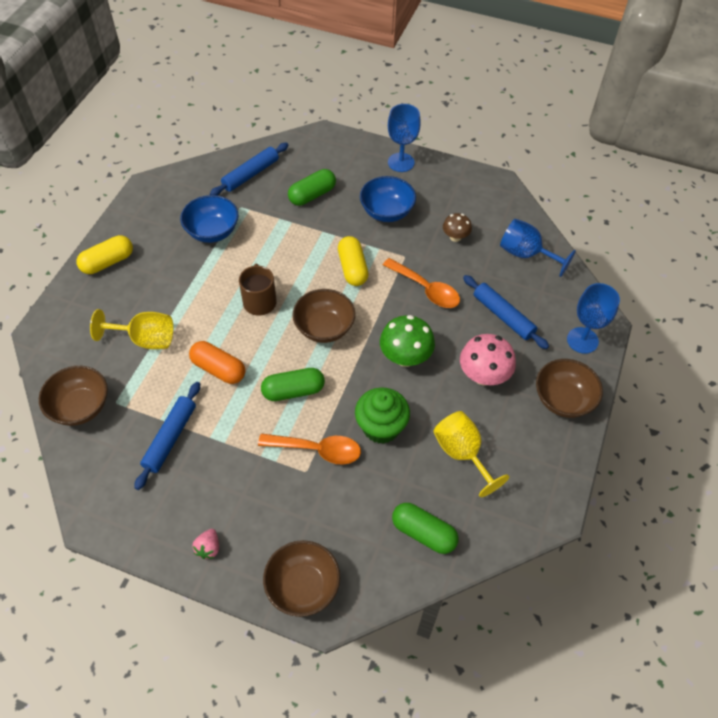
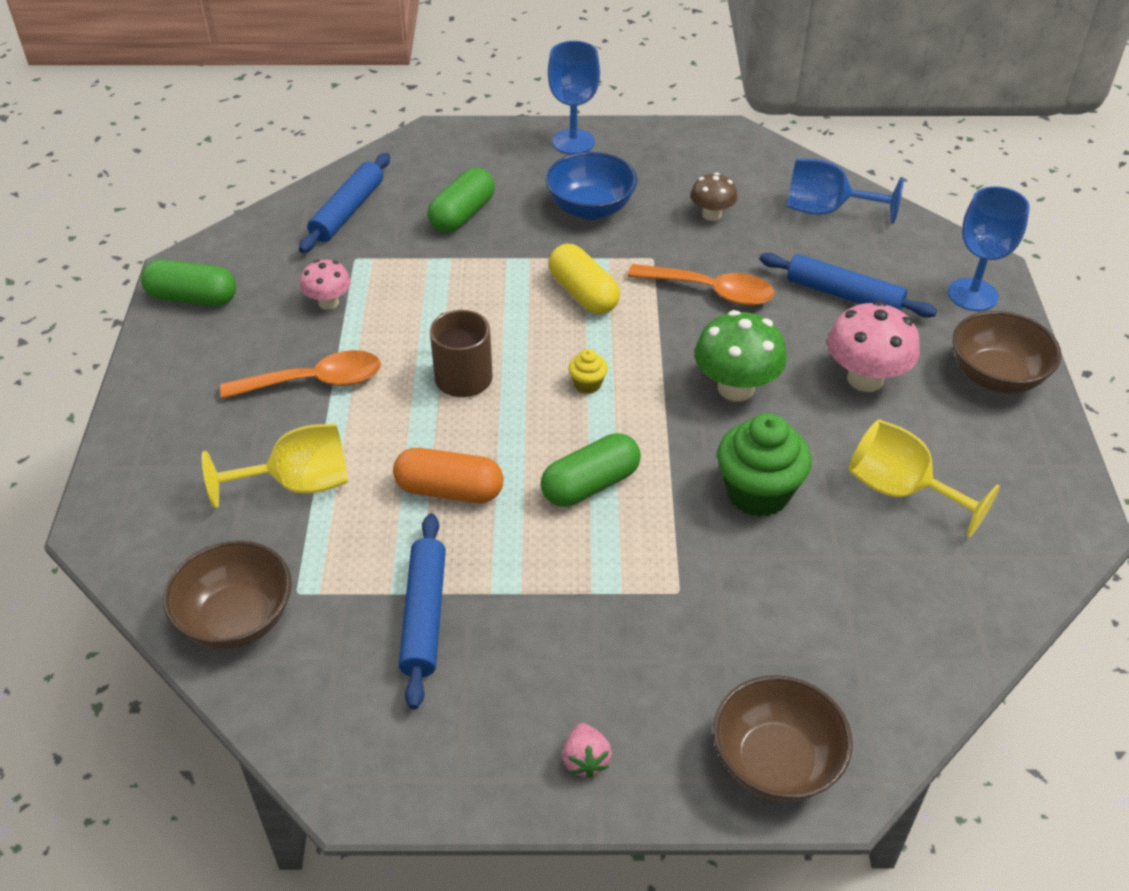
camera: 20 degrees left, 10 degrees down
yellow capsule [76,235,133,274] -> none
blue bowl [180,195,239,243] -> pink mushroom [300,260,351,310]
orange spoon [258,433,361,464] -> orange spoon moved to [220,350,381,399]
brown bowl [292,289,355,343] -> yellow cupcake [568,349,608,394]
green capsule [392,503,459,554] -> green capsule moved to [141,259,236,306]

